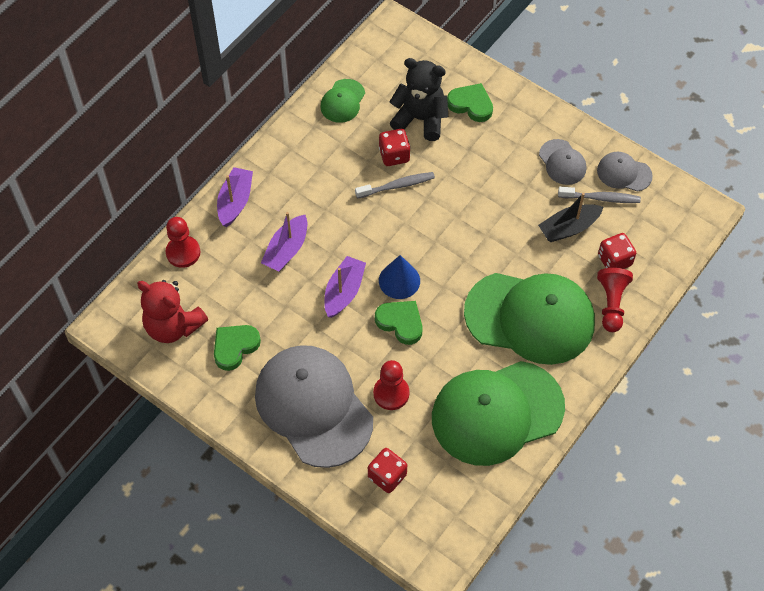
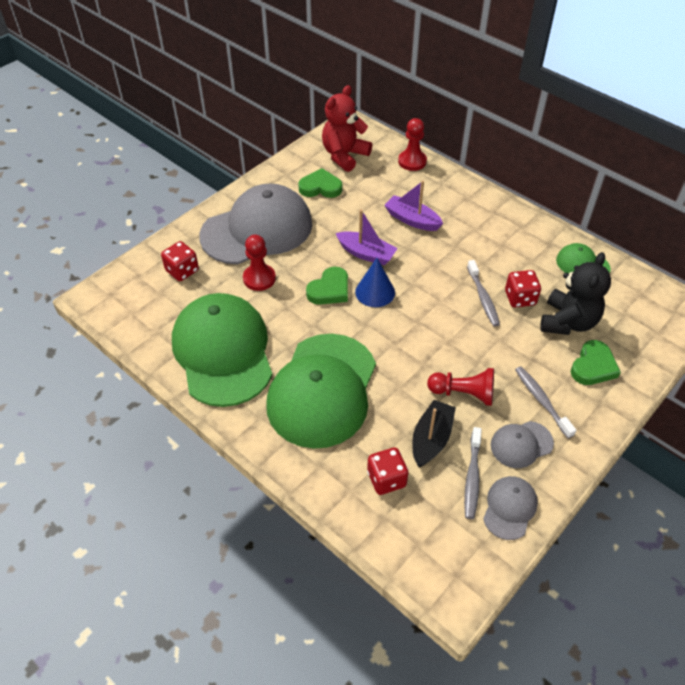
camera: 95 degrees right, 10 degrees down
green heart [214,325,261,371] -> green heart turned 45 degrees counterclockwise [298,168,342,198]
purple boat [217,167,253,227] -> none
black boat [538,193,603,242] -> black boat turned 45 degrees clockwise [412,400,456,468]
red pawn [597,268,633,332] -> red pawn moved to [427,368,494,406]
none -> grey toothbrush [515,366,577,439]

